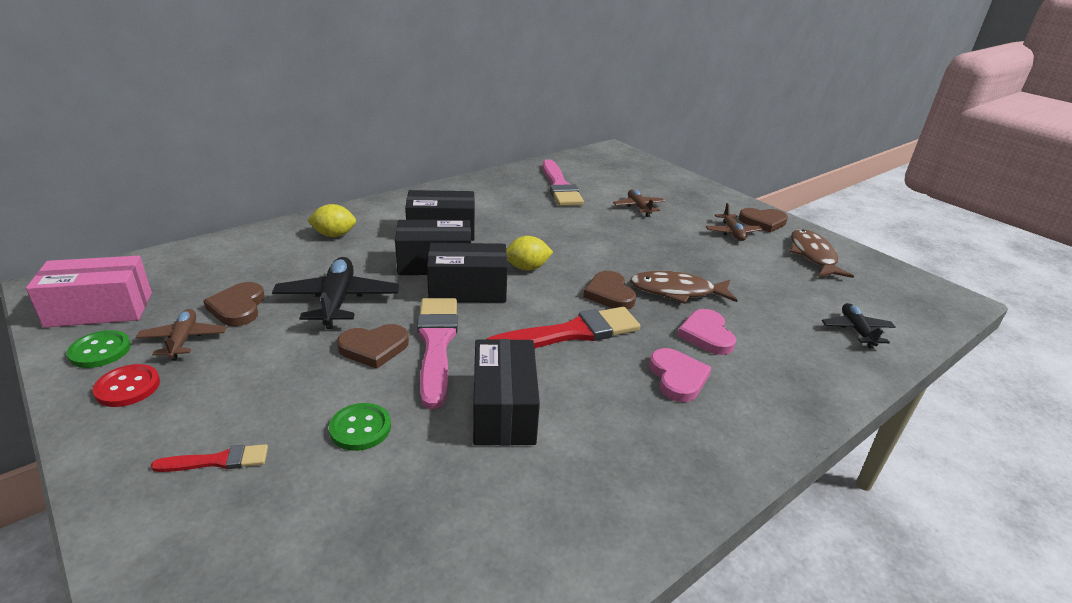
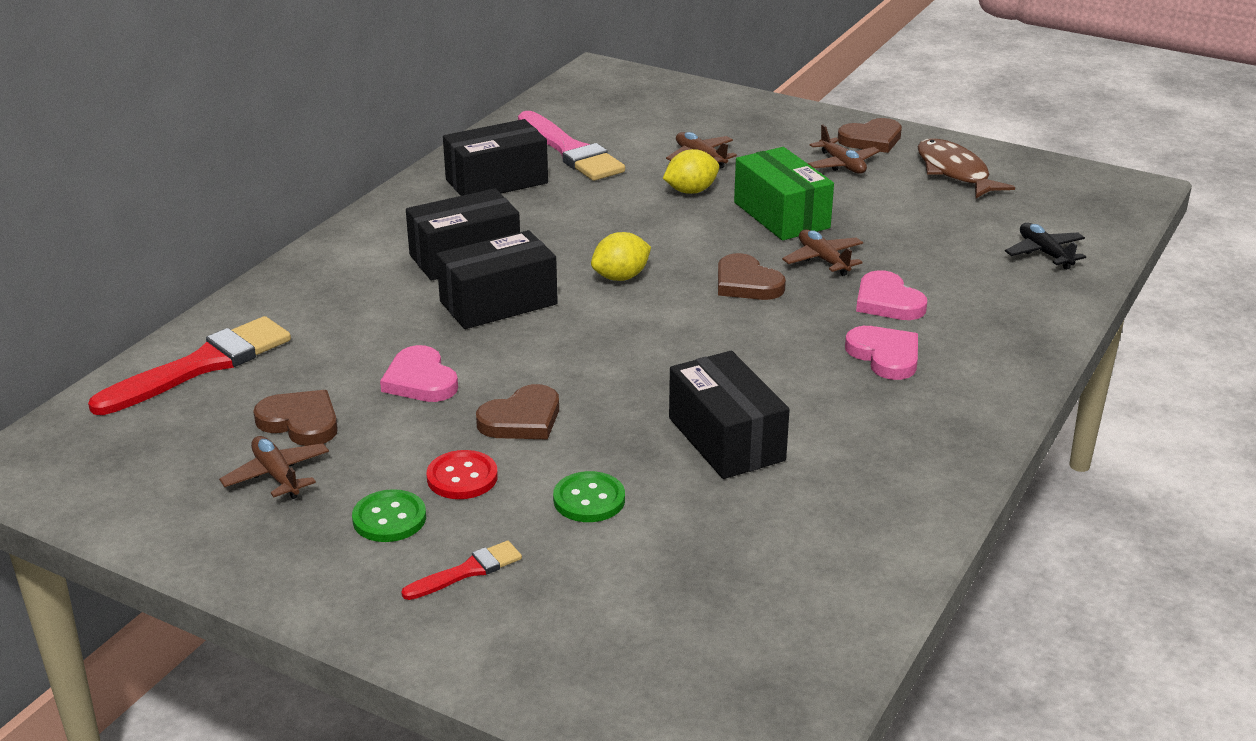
camera: 20 degrees left, 0 degrees up
pink box [26,256,152,328] -> none
green button [67,330,131,368] -> green button moved to [352,489,426,542]
red button [93,364,160,407] -> red button moved to [426,450,498,499]
brown heart [203,282,265,326] -> brown heart turned 150 degrees clockwise [253,390,338,446]
black plane [272,257,399,329] -> pink heart [380,345,458,402]
yellow lemon [307,204,356,237] -> yellow lemon moved to [663,149,719,194]
pink brush [417,298,458,409] -> none
black box [427,243,508,302] -> black box moved to [443,119,548,196]
red brush [487,307,640,348] -> red brush moved to [88,316,291,415]
brown fish [630,271,737,304] -> brown plane [782,229,863,276]
none -> green box [734,147,834,240]

